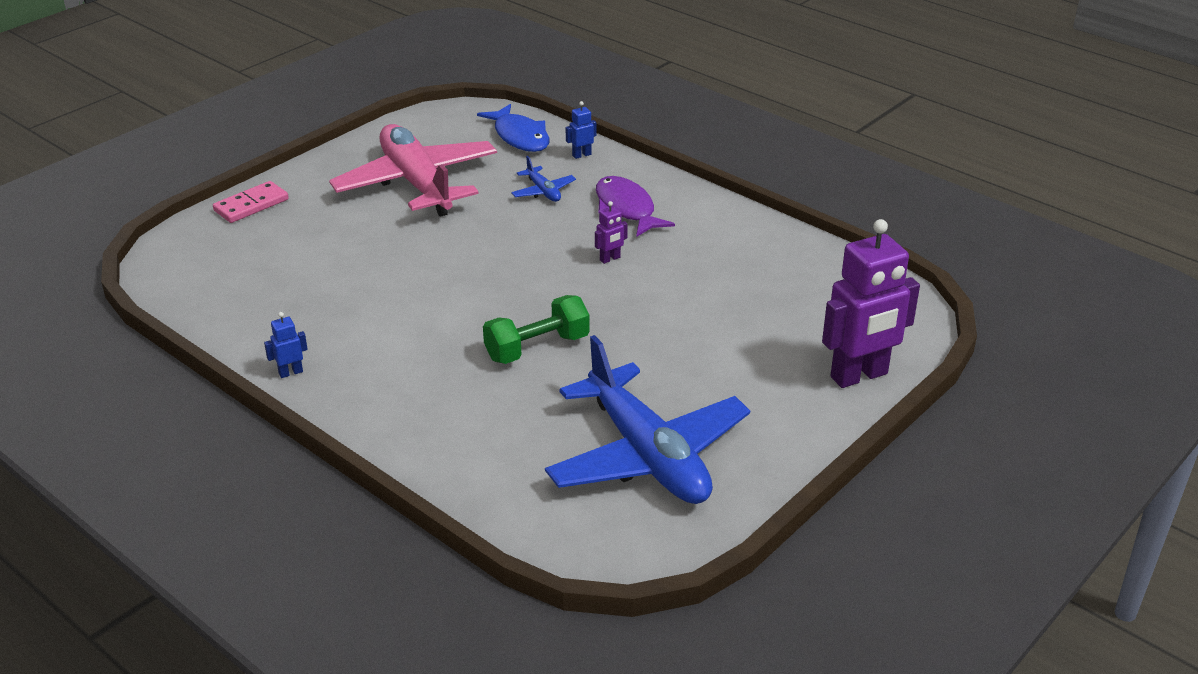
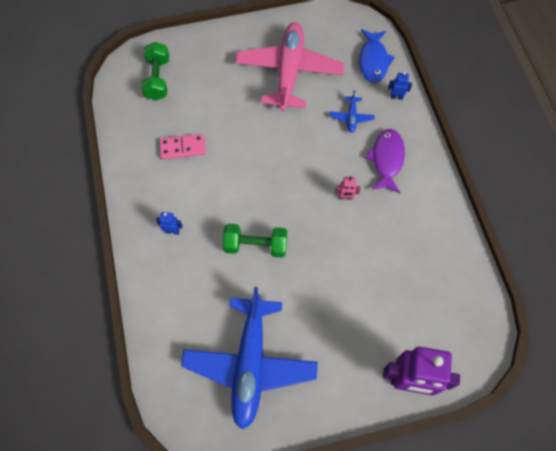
camera: 35 degrees right, 30 degrees up
pink domino [213,181,289,223] -> pink domino moved to [160,134,206,159]
blue robot [264,312,308,378] -> blue robot moved to [156,212,183,235]
purple robot [595,201,628,264] -> pink robot [336,177,360,200]
none -> green dumbbell [141,42,169,101]

